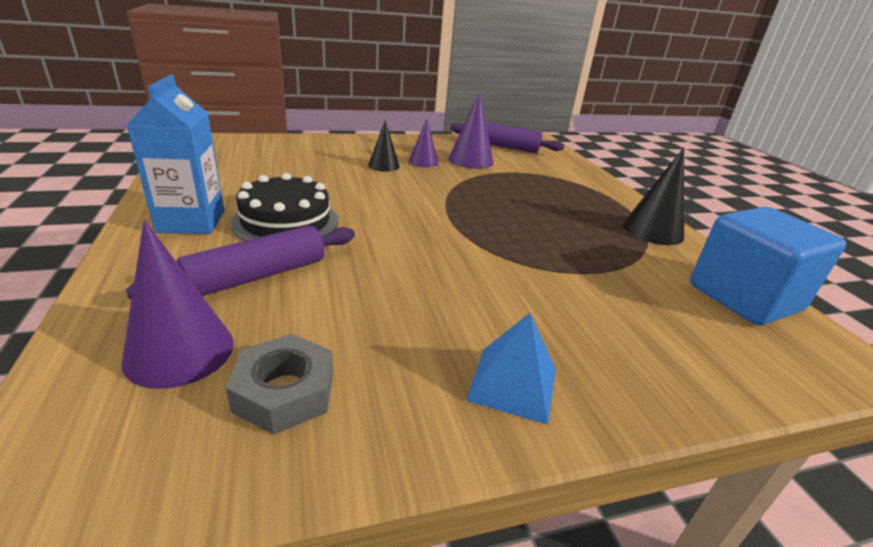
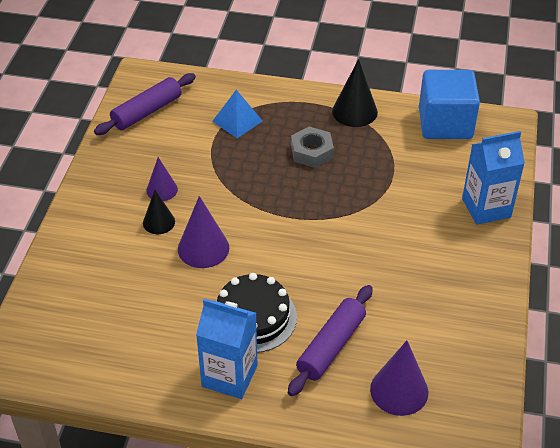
camera: 60 degrees left, 15 degrees up
purple rolling pin [126,225,355,299] -> purple rolling pin turned 45 degrees clockwise [288,285,373,396]
grey nut [226,334,333,435] -> grey nut moved to [291,127,334,168]
purple cone [448,91,494,169] -> purple cone moved to [178,196,229,268]
blue pyramid [466,313,556,425] -> blue pyramid moved to [212,90,262,138]
none -> blue carton [462,131,525,225]

